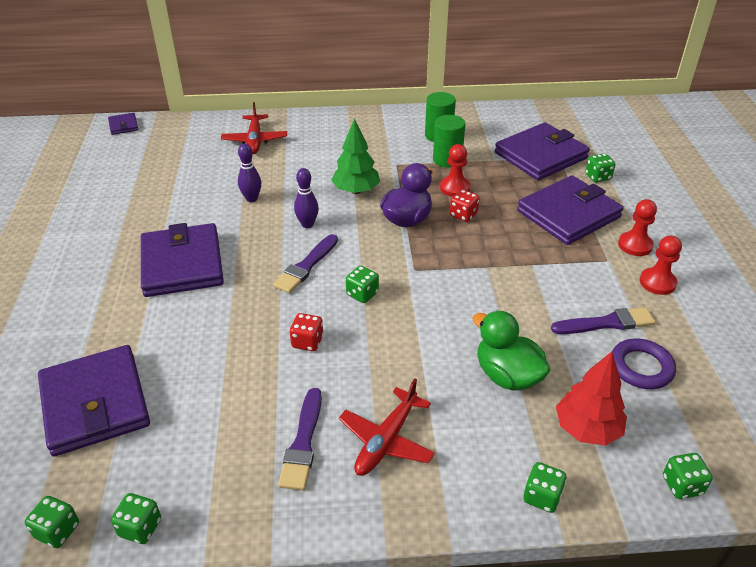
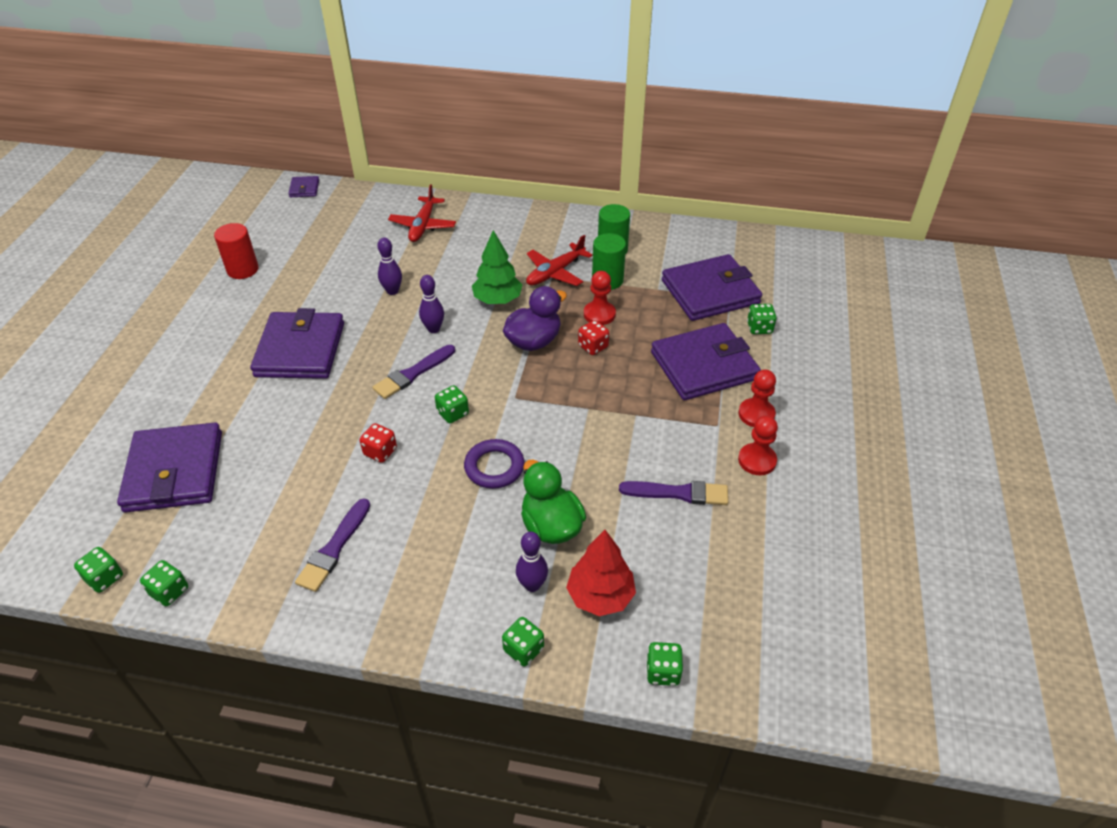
camera: 15 degrees right, 5 degrees up
red plane [339,378,435,476] -> red plane moved to [526,235,593,286]
purple ring [612,338,676,389] -> purple ring moved to [464,439,525,489]
none -> red cylinder [214,223,259,279]
none -> purple bowling pin [516,532,548,592]

